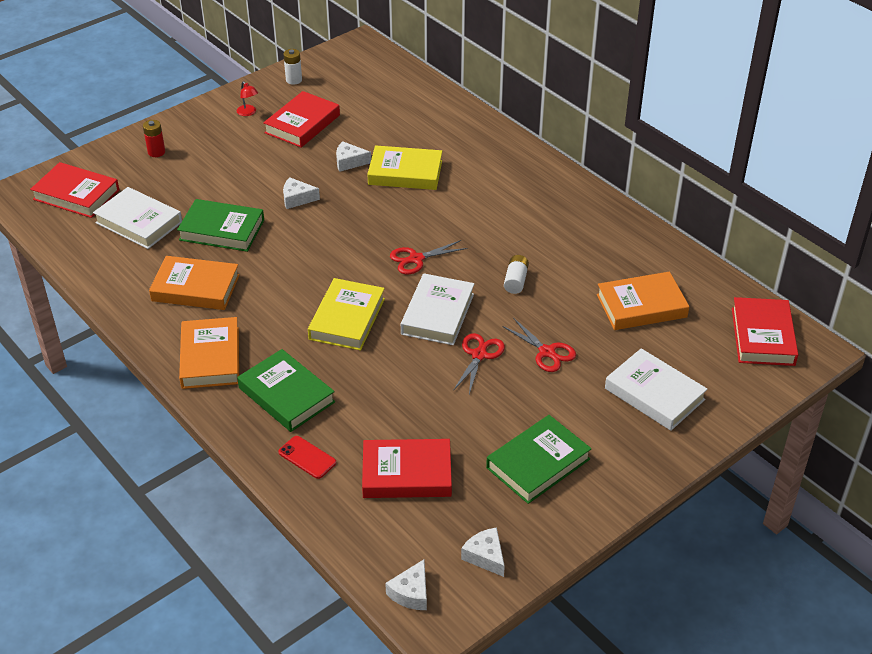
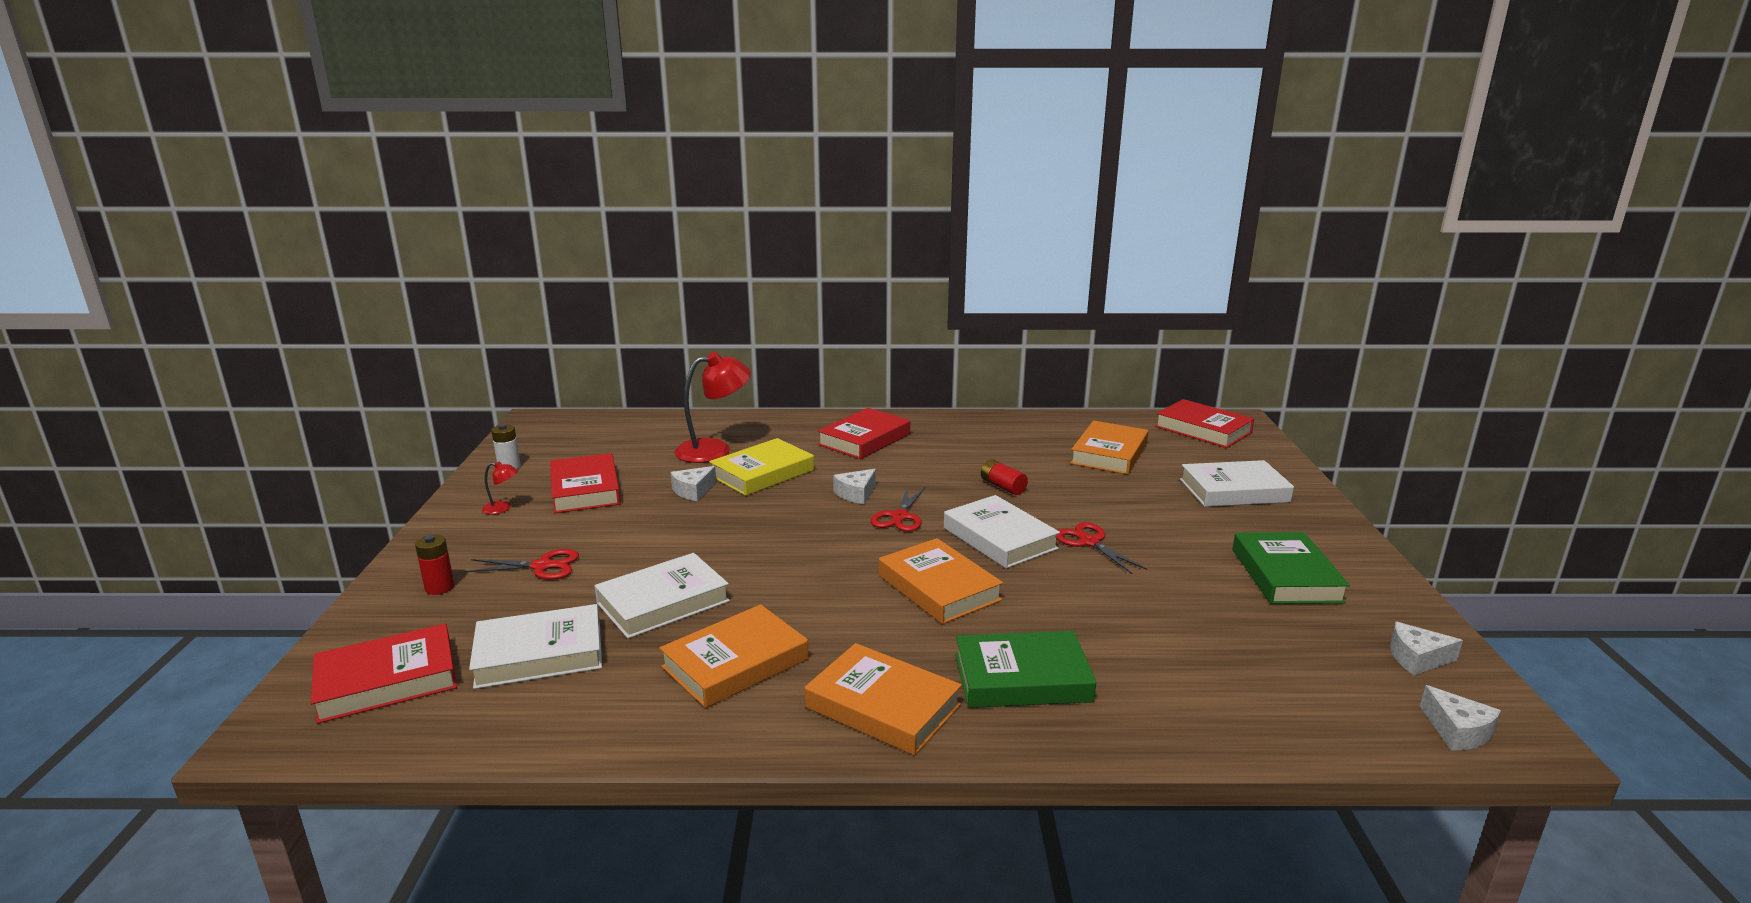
camera: 50 degrees left, 20 degrees down
green book [177,199,264,252] -> white book [594,553,730,639]
red phone [278,436,336,479] -> none
white cheese [283,177,320,209] -> white cheese moved to [833,469,876,504]
yellow book [308,278,385,351] -> orange book [879,538,1003,624]
red book [362,439,452,498] -> red book moved to [818,408,910,459]
red scissors [502,318,576,372] -> red scissors moved to [464,549,579,580]
white battery [504,255,529,294] -> red battery [981,459,1028,495]
none -> red lamp [675,352,751,463]

